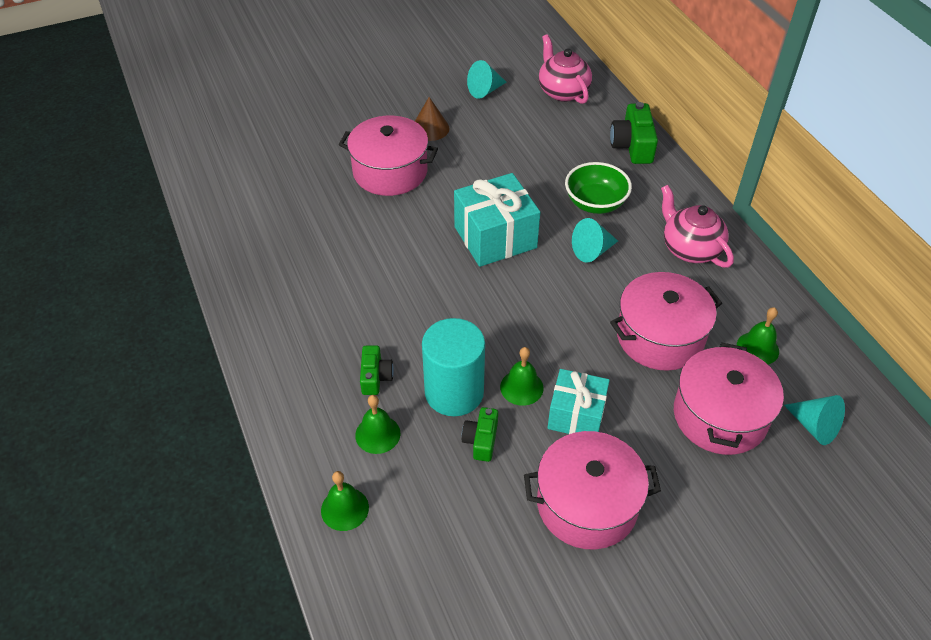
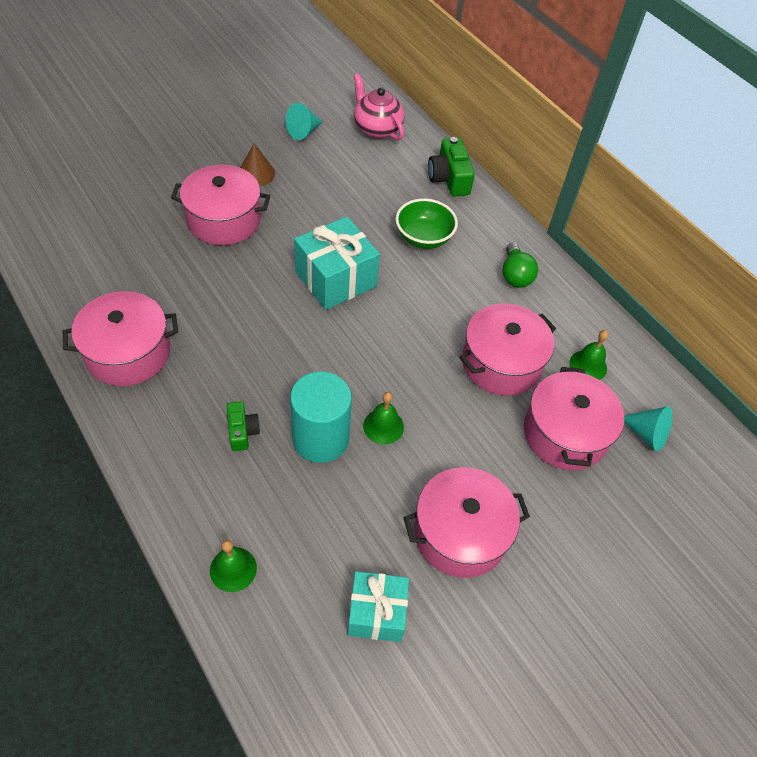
camera: 15 degrees left, 5 degrees up
green bell [355,395,400,454] -> none
green camera [462,407,498,462] -> none
turquoise gift [547,369,610,434] -> turquoise gift moved to [347,571,409,642]
turquoise cone [572,218,618,262] -> none
pink teapot [661,185,734,268] -> green light bulb [502,243,538,288]
none -> pink pot [63,291,178,386]

